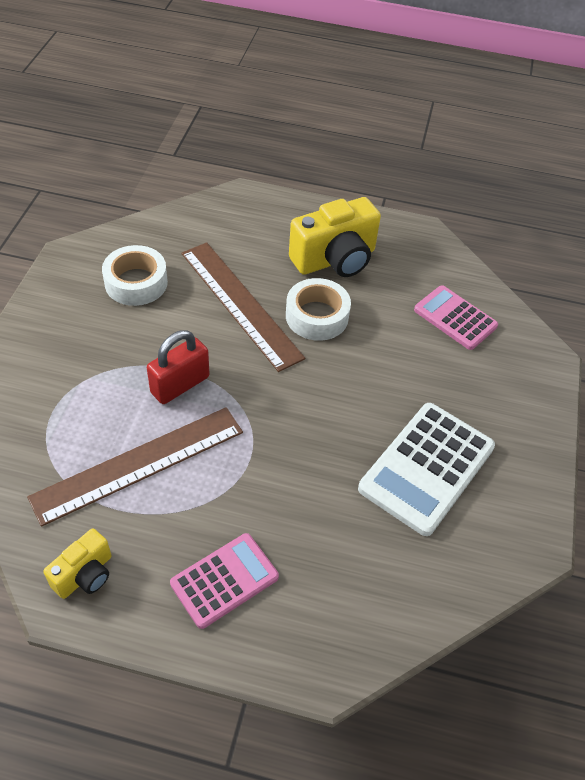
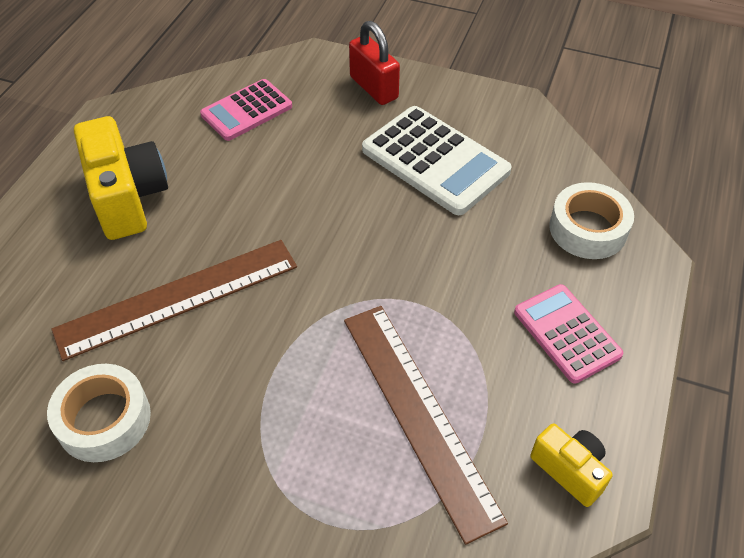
camera: 80 degrees left, 0 degrees up
red padlock [147,330,209,404] -> red padlock moved to [349,21,400,105]
white tape [286,278,351,341] -> white tape moved to [549,182,634,259]

